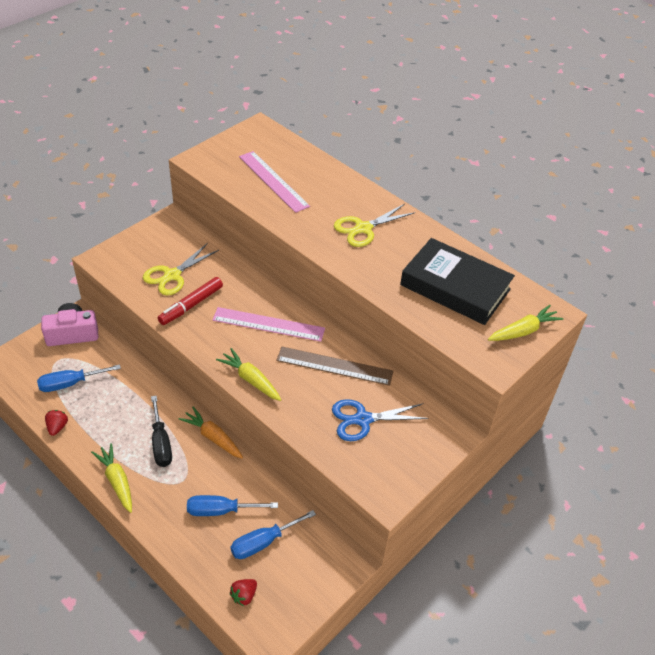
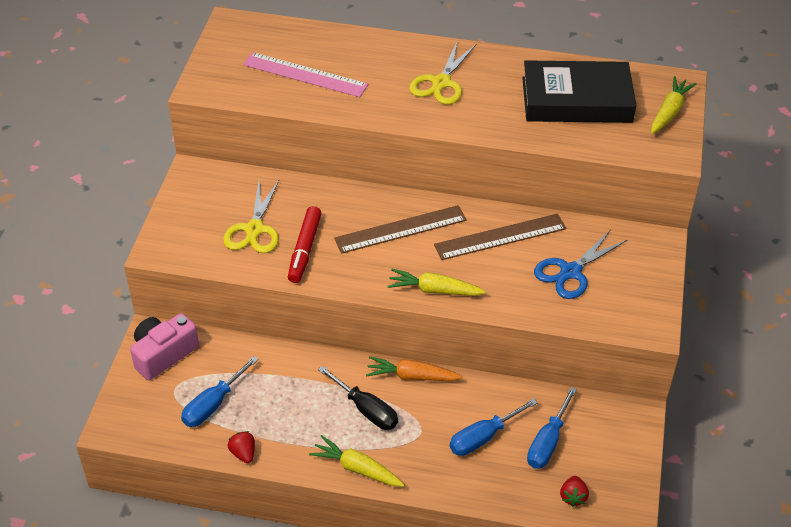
camera: 30 degrees left, 0 degrees up
pink ruler [212,307,325,342] -> brown ruler [334,205,467,254]

